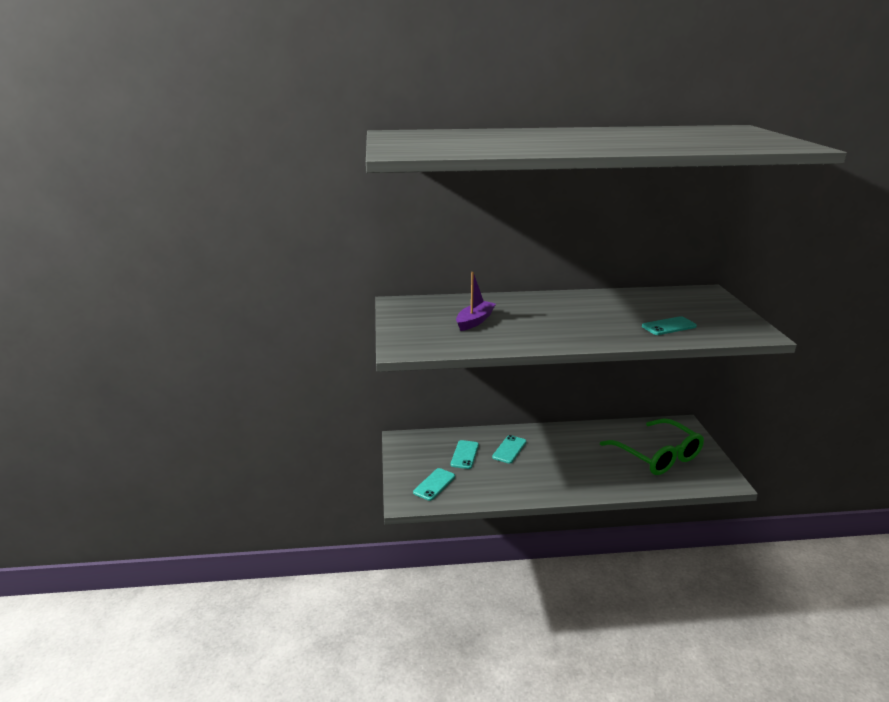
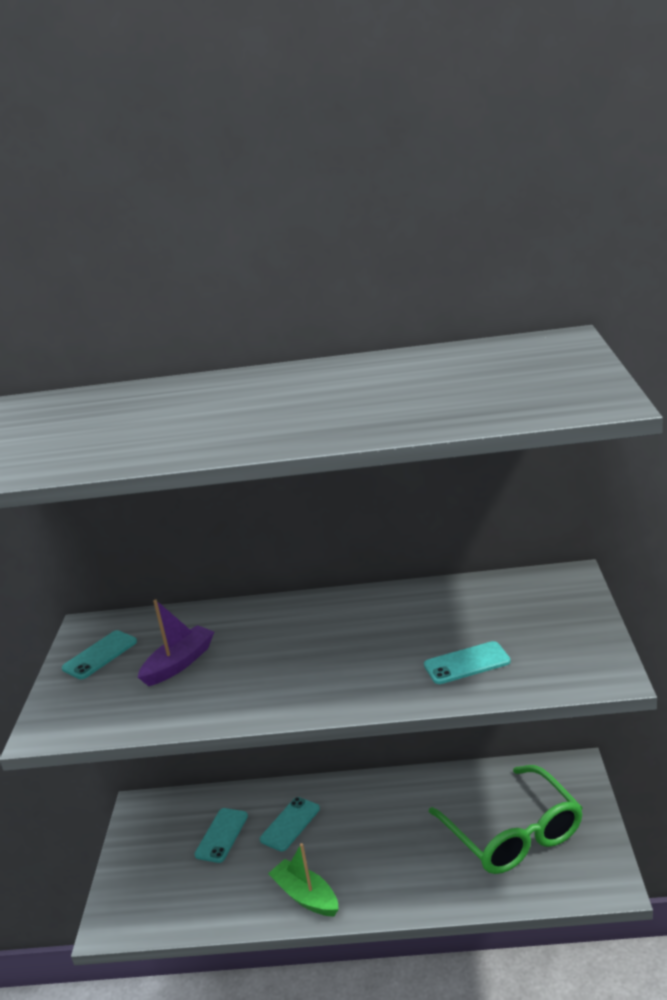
camera: 10 degrees right, 0 degrees up
turquoise phone [413,468,455,501] -> turquoise phone moved to [62,630,137,679]
none -> green boat [268,843,339,916]

